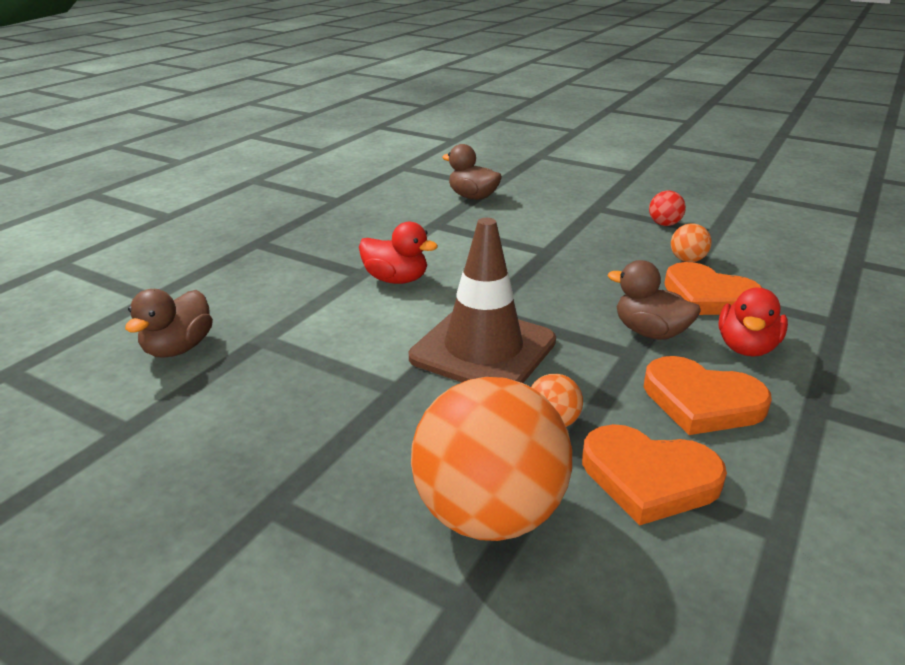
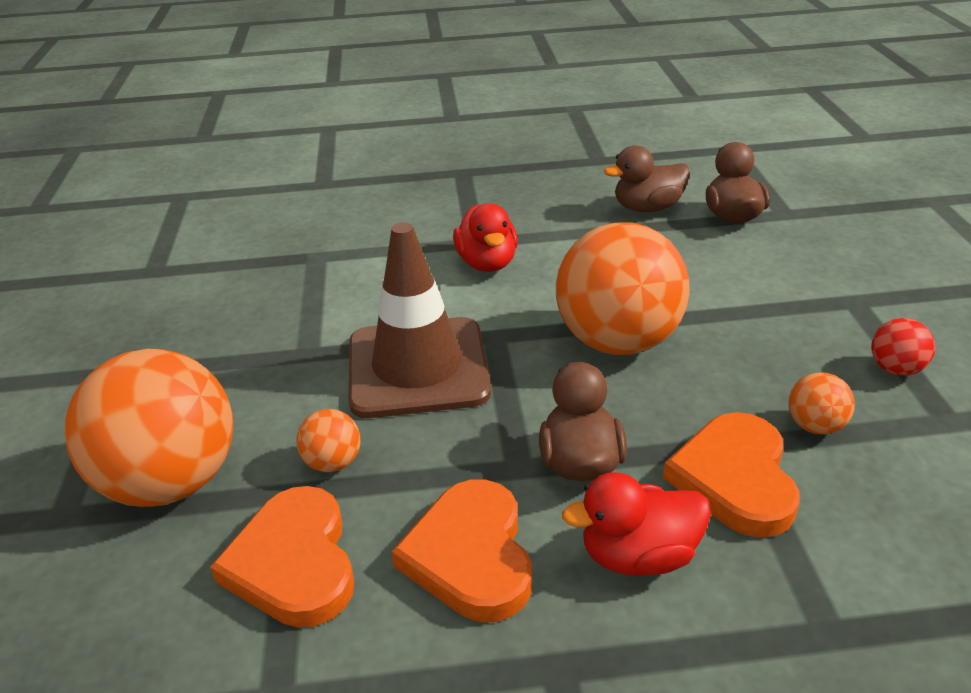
camera: 55 degrees right, 5 degrees up
brown duck [125,289,213,358] -> brown duck moved to [604,145,690,212]
none -> orange ball [556,223,690,355]

